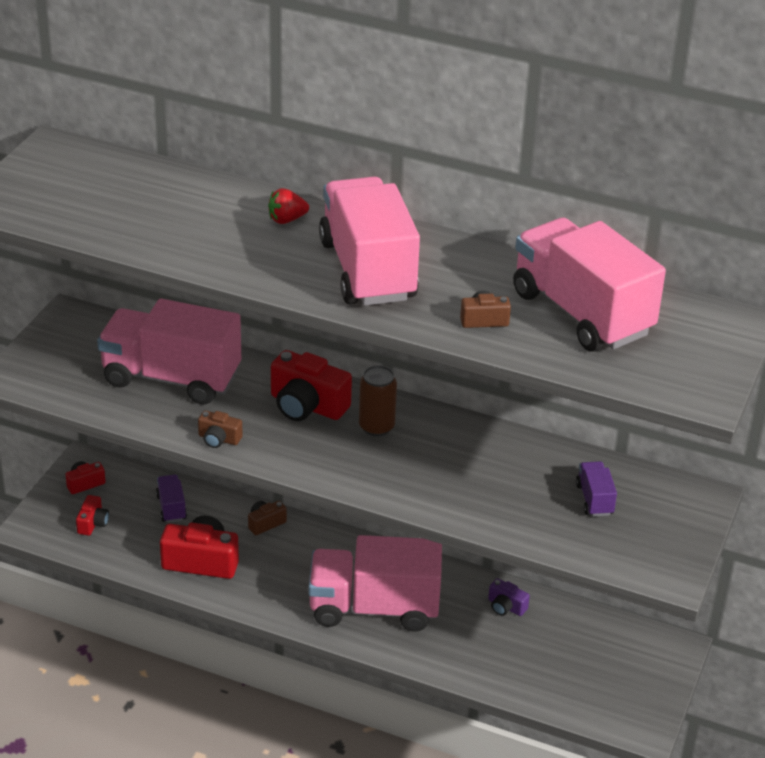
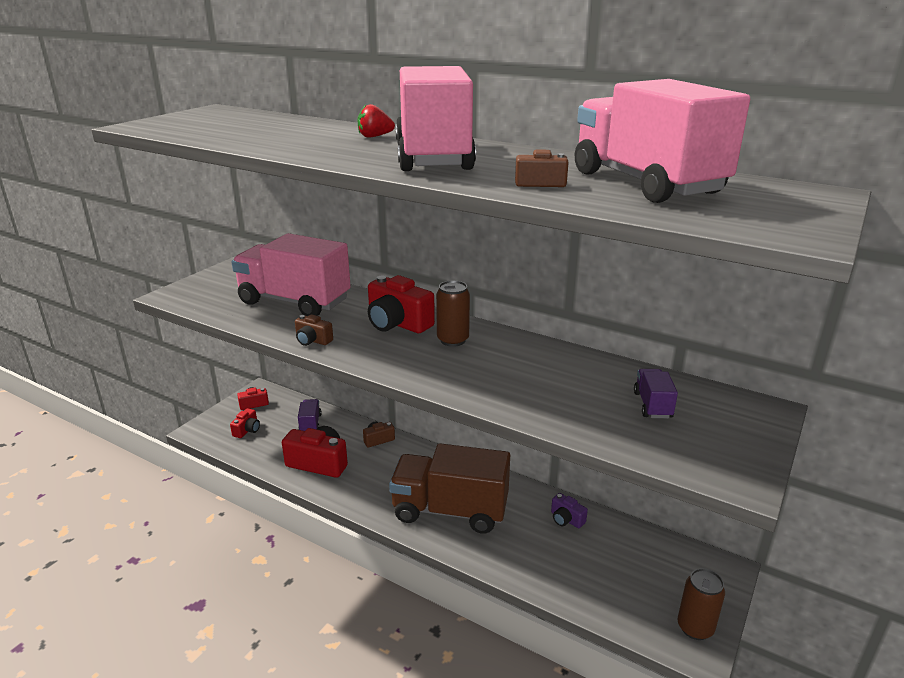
camera: 10 degrees right, 10 degrees down
pink truck [309,535,442,632] -> brown truck [389,443,510,534]
none -> brown can [678,568,725,640]

